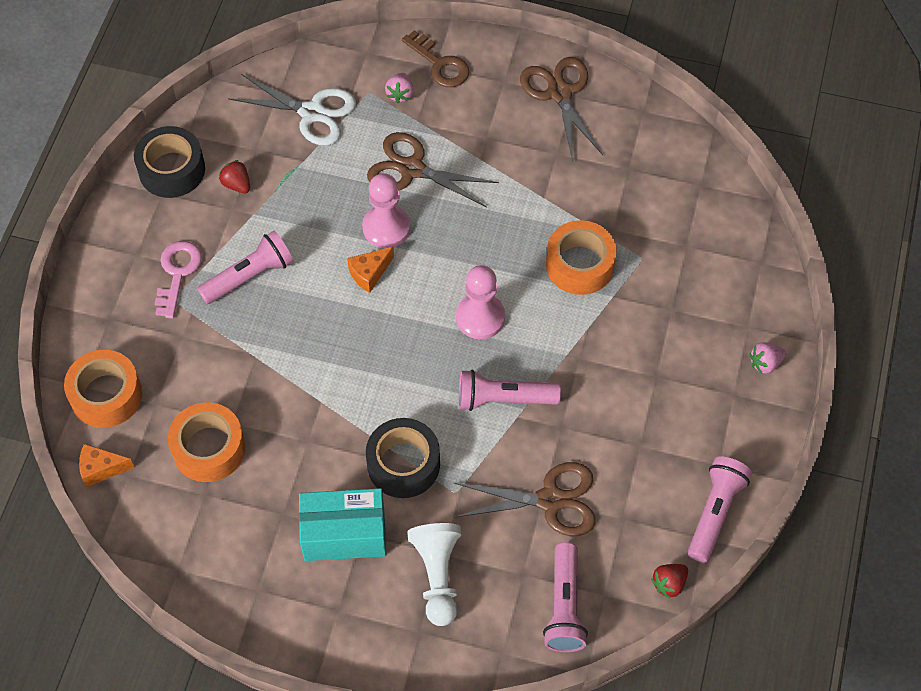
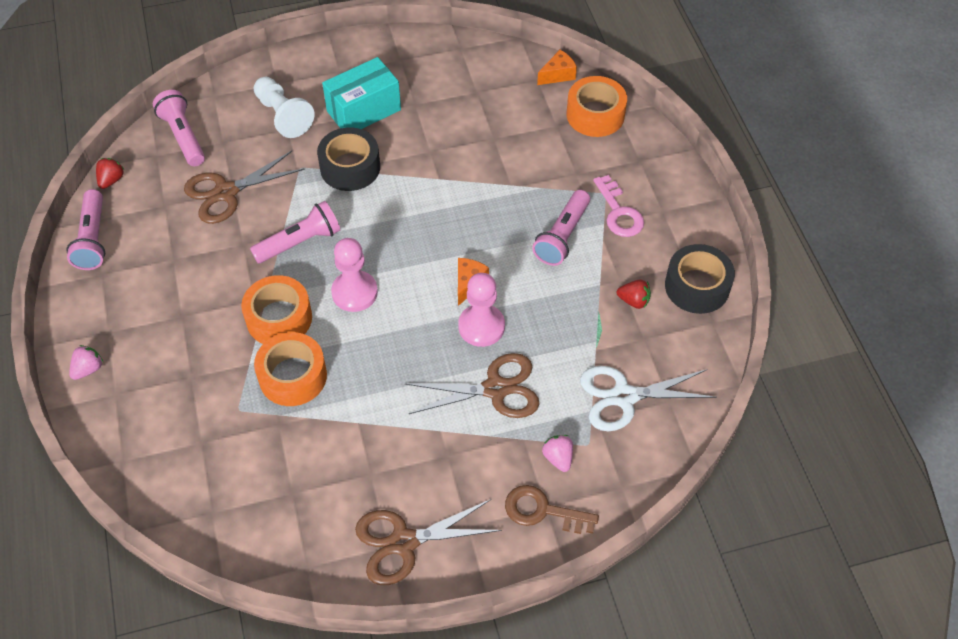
camera: 150 degrees right, 5 degrees down
orange tape [168,402,245,482] -> orange tape moved to [241,275,312,344]
brown scissors [520,57,603,162] -> brown scissors turned 120 degrees clockwise [355,499,502,585]

